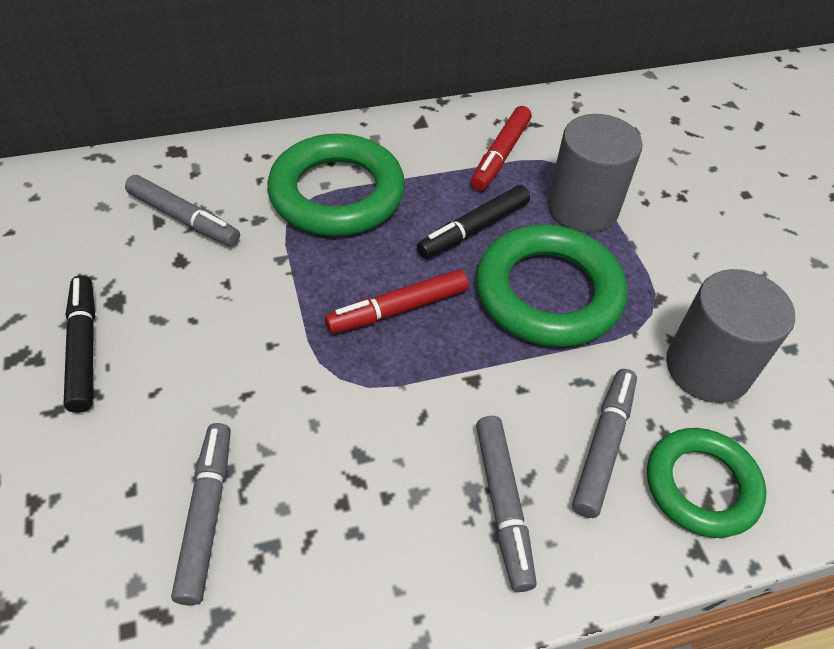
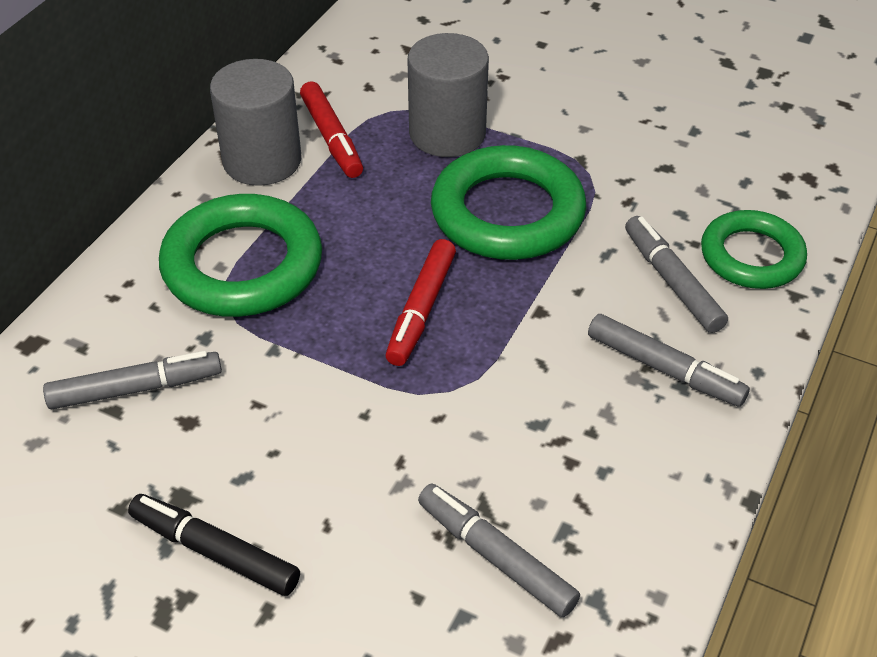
camera: 45 degrees left, 5 degrees down
black marker [417,185,530,259] -> none
grey cylinder [666,269,795,403] -> grey cylinder moved to [210,59,302,186]

